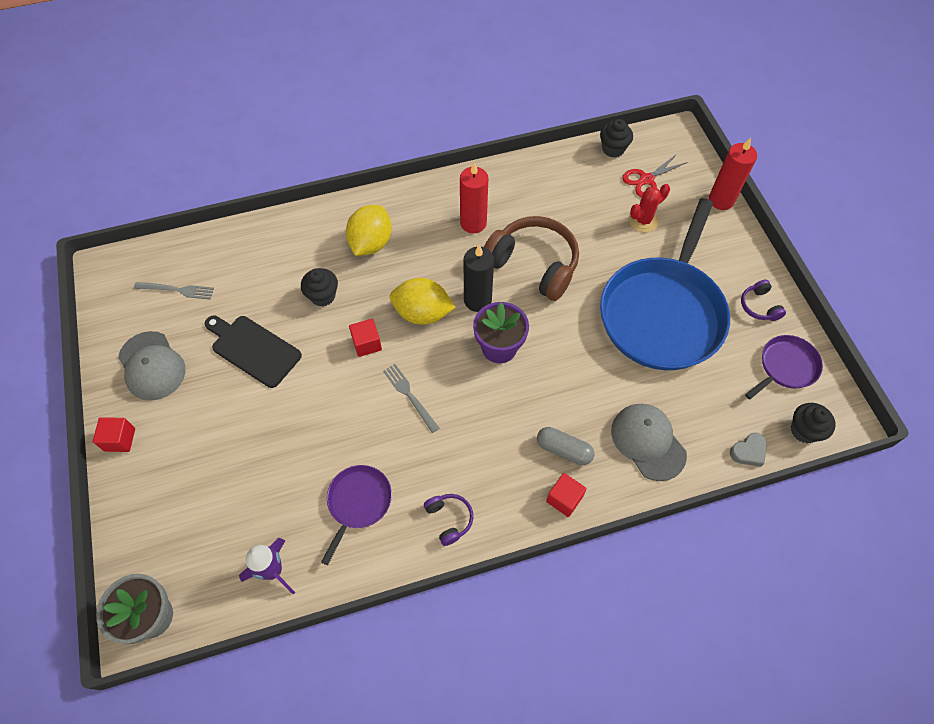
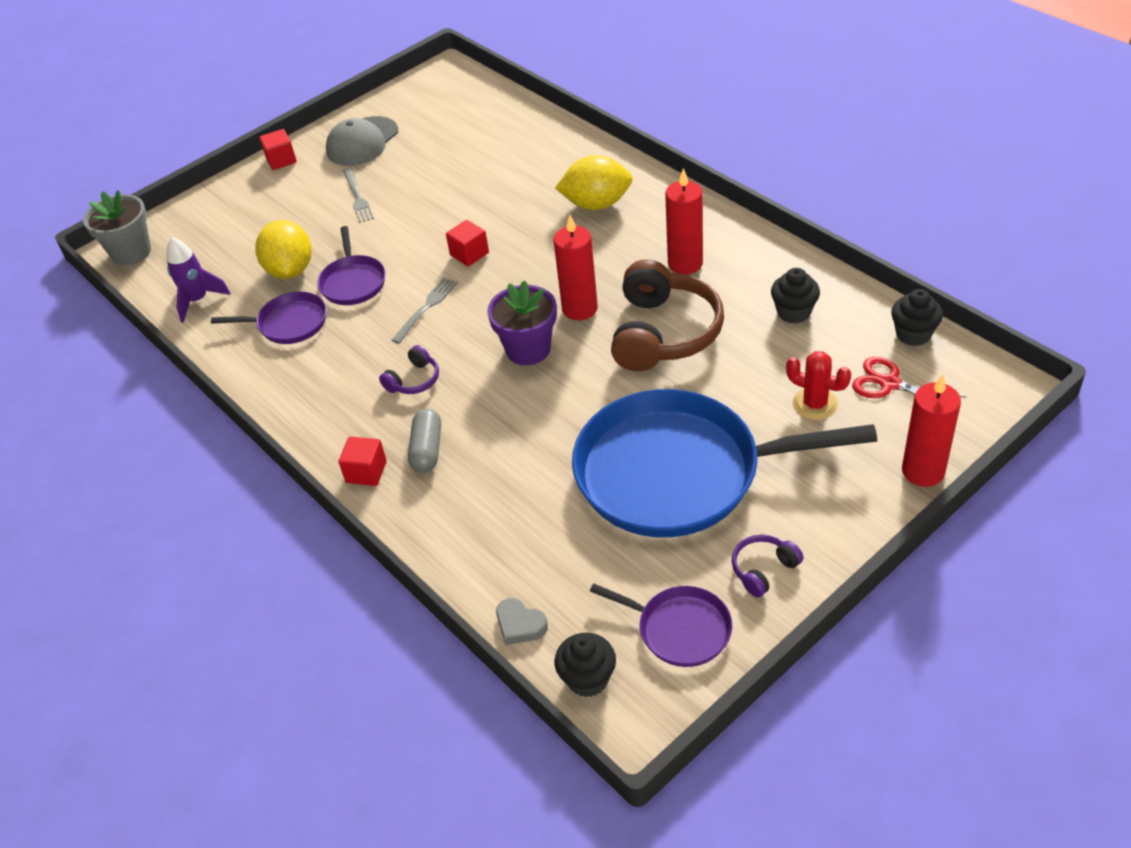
camera: 70 degrees right, 15 degrees down
grey fork [134,282,214,300] -> grey fork moved to [343,168,374,223]
black cutting board [205,316,302,388] -> none
black cupcake [301,268,338,307] -> black cupcake moved to [771,268,820,324]
yellow lemon [390,278,456,325] -> yellow lemon moved to [255,220,312,279]
purple headphones [424,494,474,546] -> purple headphones moved to [379,345,439,394]
black candle [464,245,494,312] -> red candle [553,215,598,320]
grey cap [611,404,687,481] -> none
none -> purple pan [317,226,386,305]

